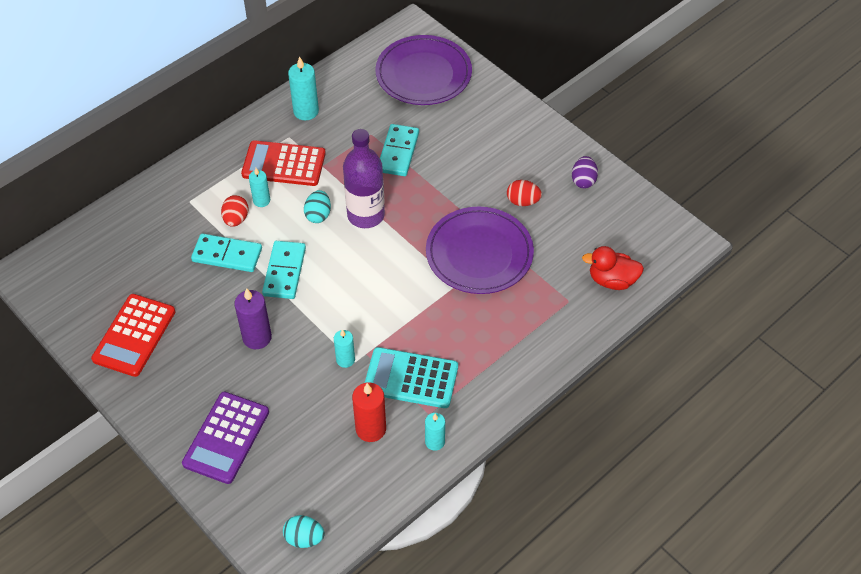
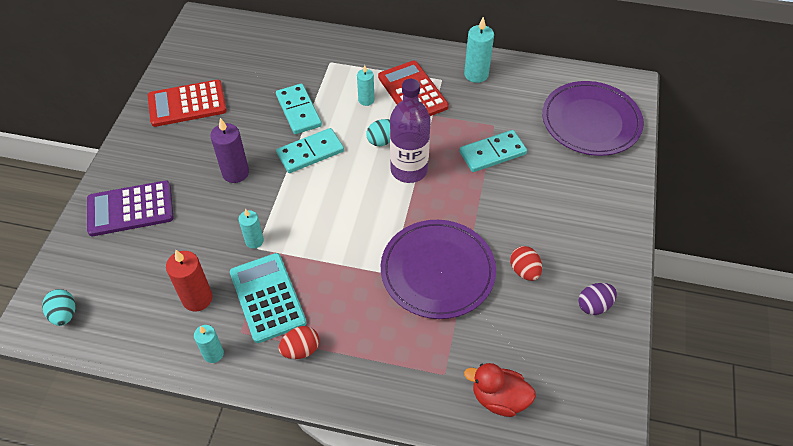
camera: 55 degrees right, 0 degrees up
red egg [221,195,249,227] -> red egg moved to [279,326,319,359]
red duck [582,246,644,290] -> red duck turned 45 degrees counterclockwise [464,363,536,417]

